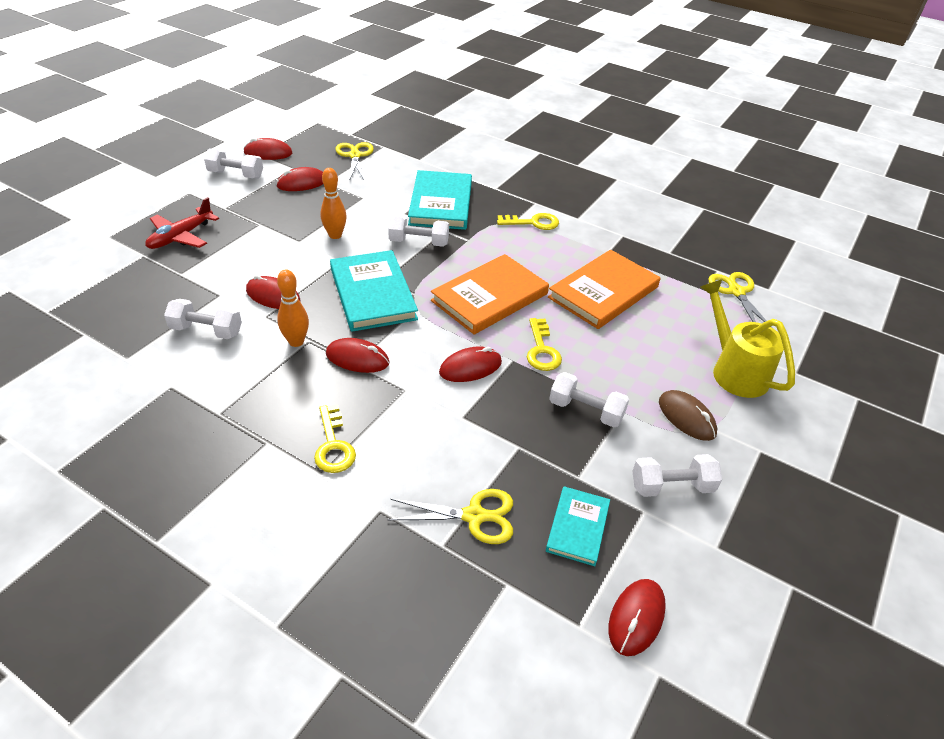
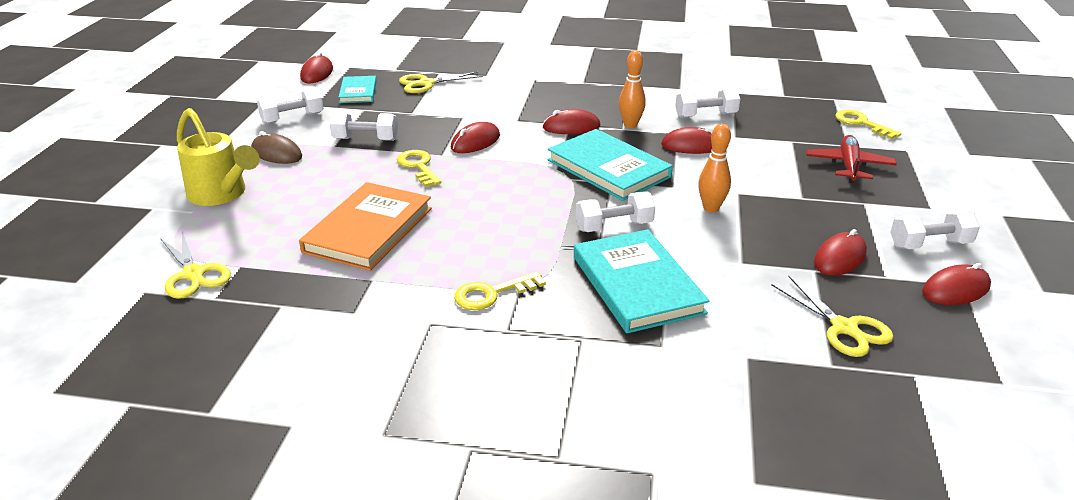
camera: 160 degrees right, 10 degrees down
yellow key [314,404,356,473] -> yellow key moved to [835,109,901,139]
orange book [431,254,549,335] -> none

